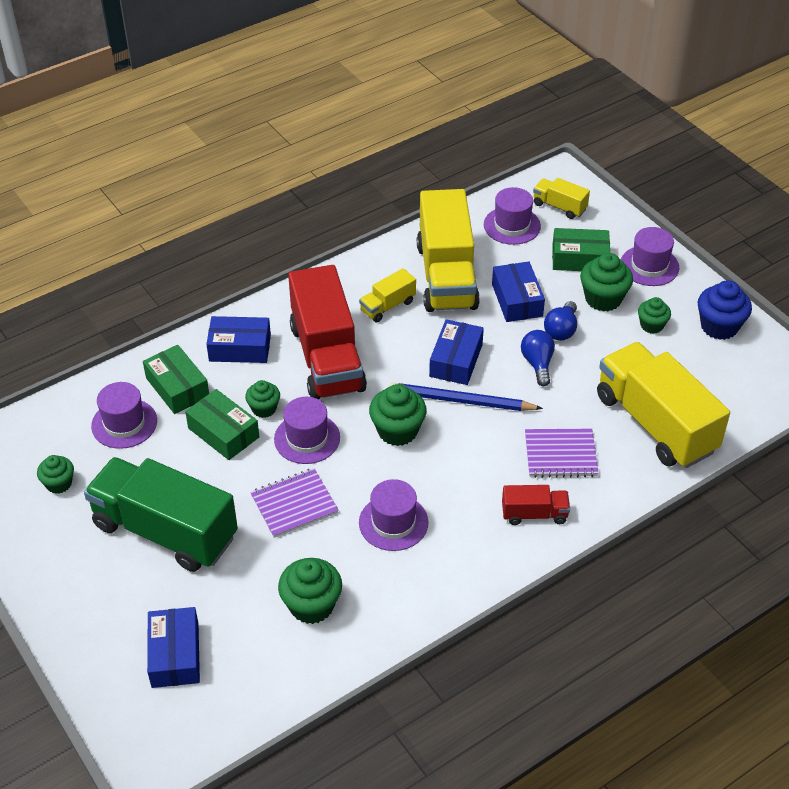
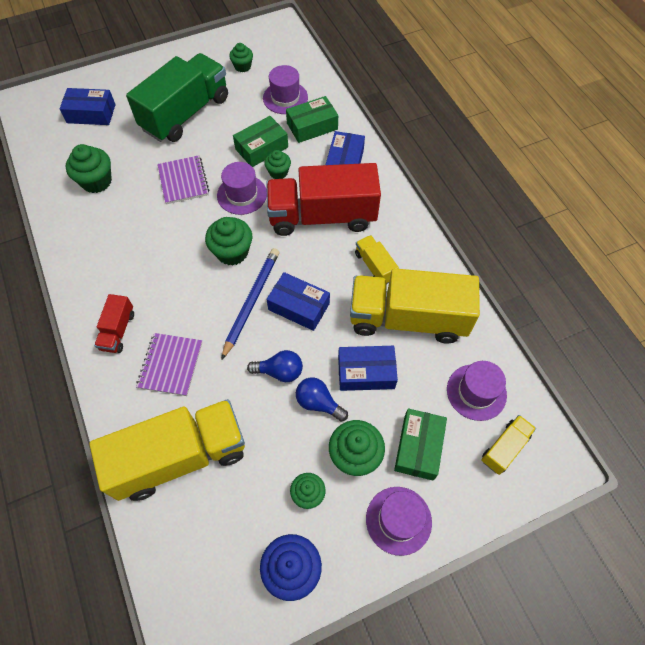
camera: 100 degrees right, 15 degrees up
purple hat [359,479,429,551] -> none

